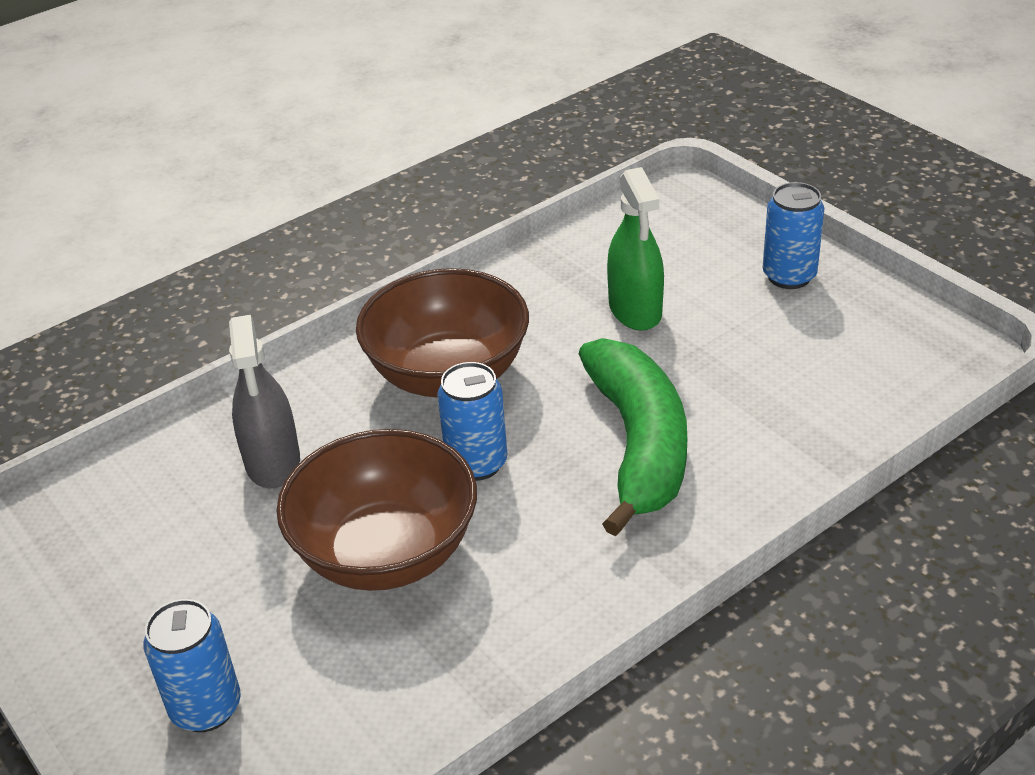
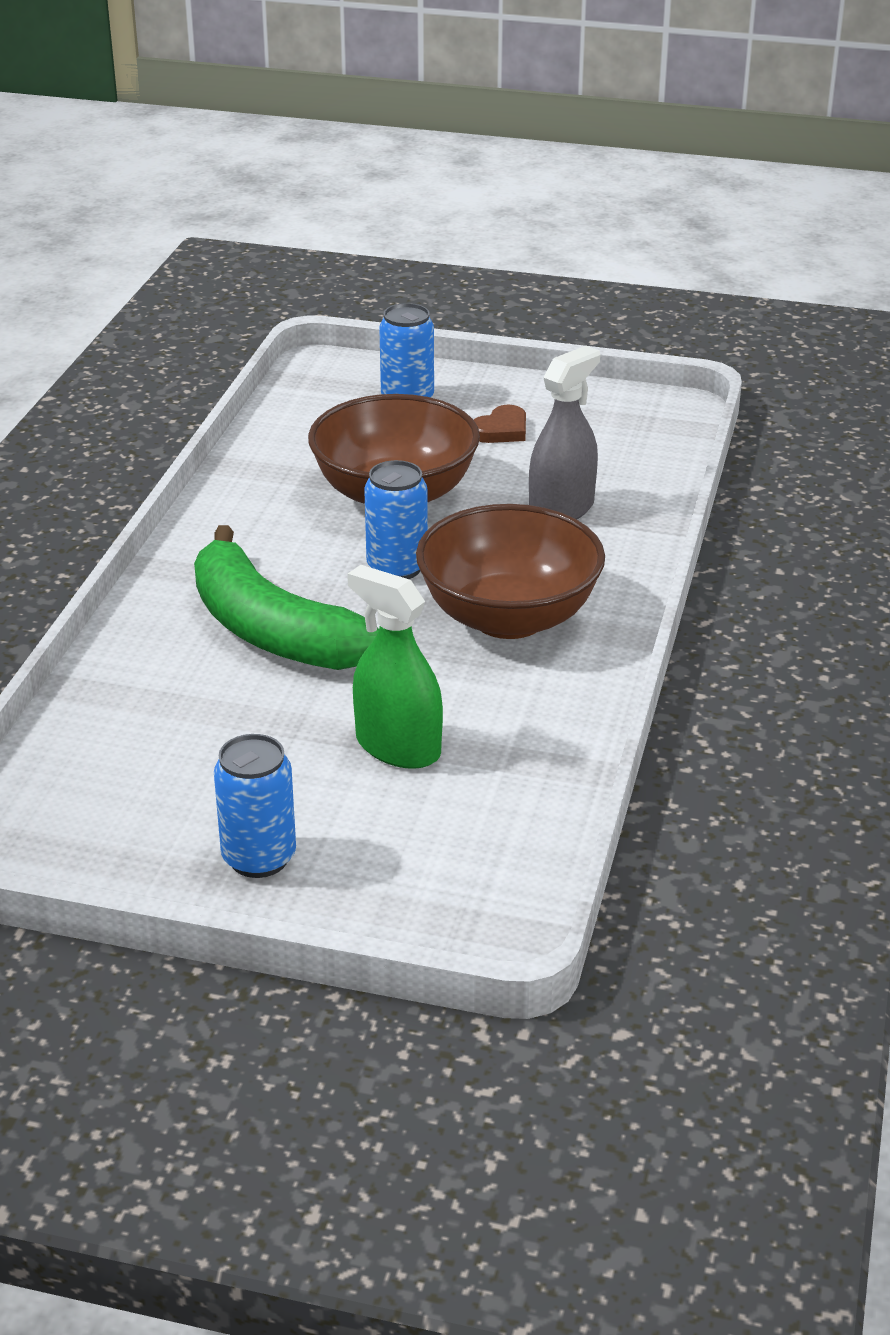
camera: 140 degrees right, 5 degrees down
grey spray bottle [229,315,300,488] -> grey spray bottle turned 90 degrees clockwise [529,346,600,519]
none -> brown heart [474,405,526,443]

